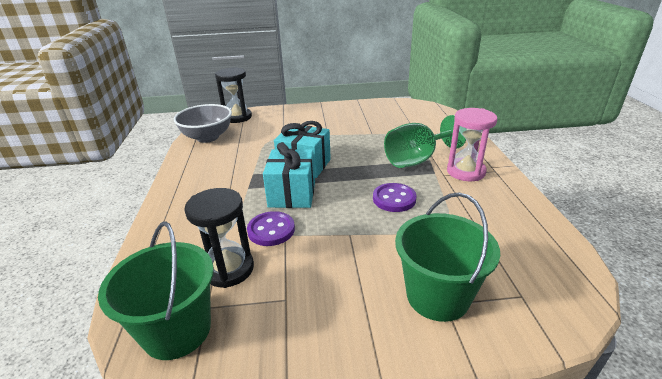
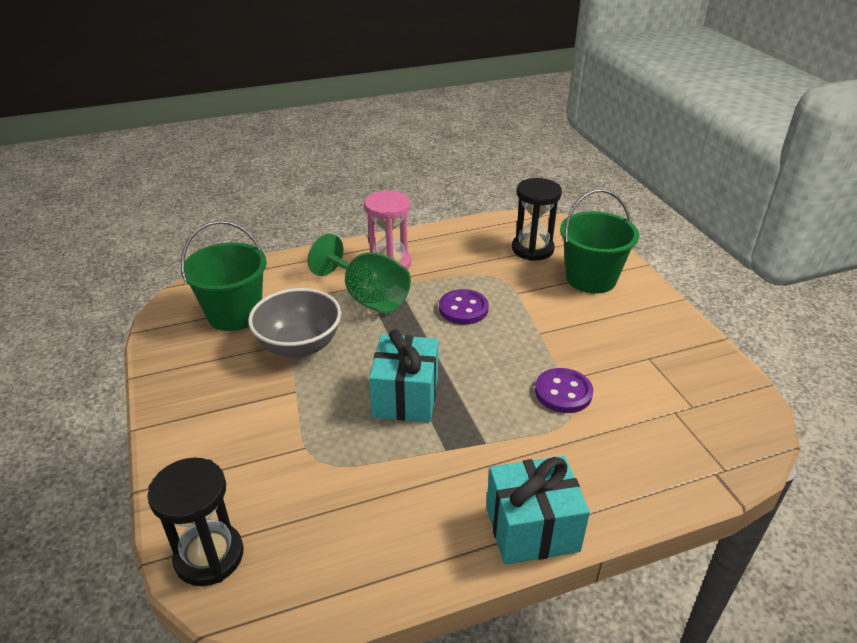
camera: 105 degrees left, 5 degrees up
green bucket [98,221,214,360] -> green bucket moved to [181,221,267,331]
grey bowl [173,104,232,143] -> grey bowl moved to [248,288,341,358]
black hourglass [184,188,254,288] -> black hourglass moved to [512,178,562,261]
turquoise gift [263,142,315,208] -> turquoise gift moved to [486,456,590,565]

